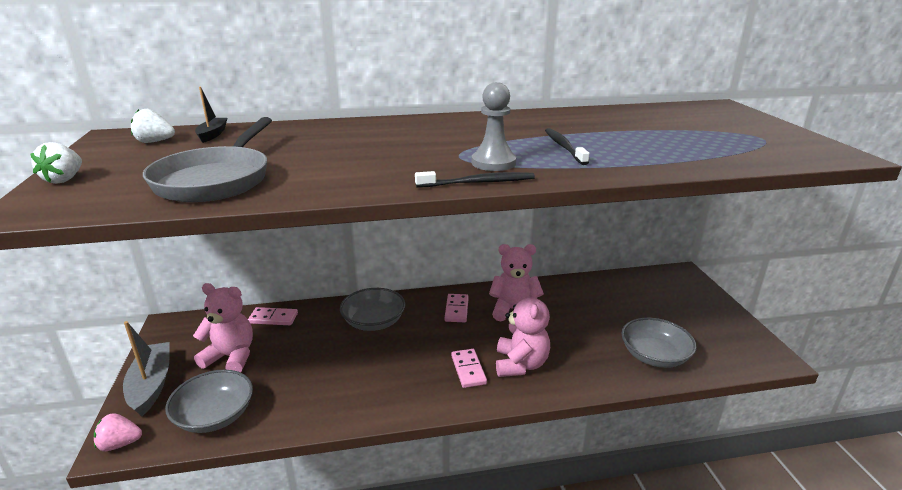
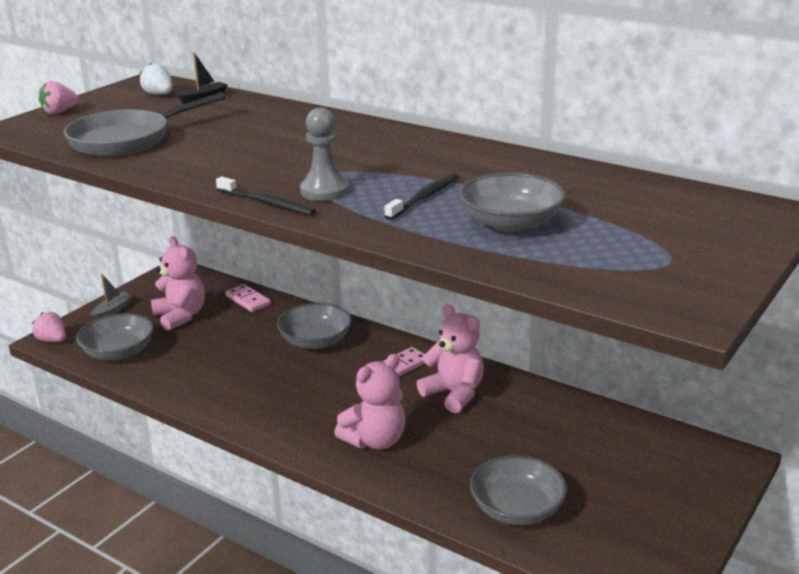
camera: 45 degrees right, 0 degrees up
white strawberry [30,142,82,184] -> pink strawberry [39,81,78,114]
grey boat [123,321,170,416] -> grey boat [91,274,133,319], size x0.56
pink domino [451,349,487,388] -> none
none -> grey bowl [459,173,566,232]

